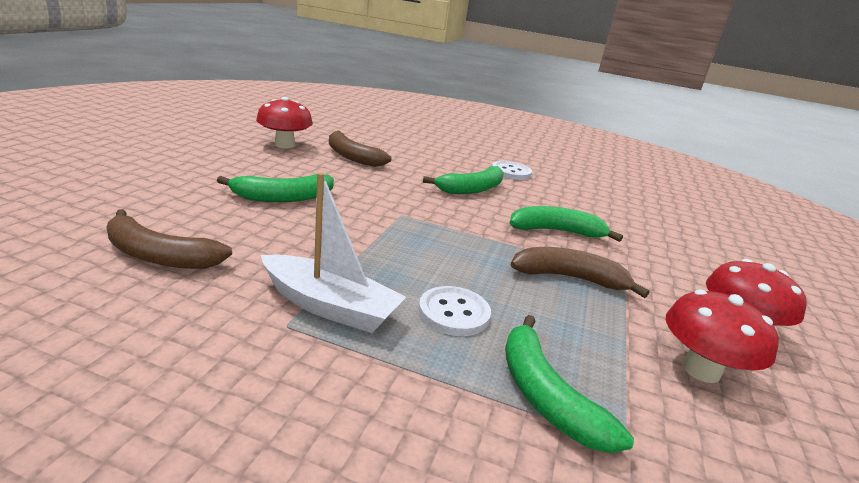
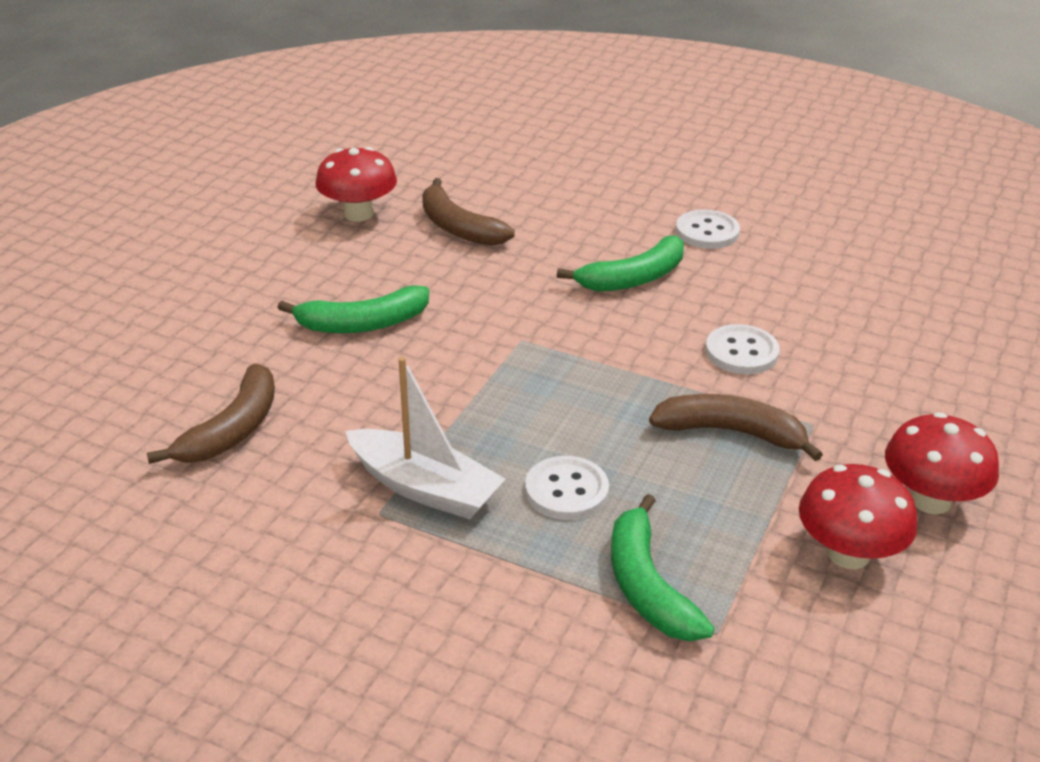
camera: 10 degrees right, 10 degrees up
brown banana [107,209,232,269] -> brown banana turned 90 degrees counterclockwise [147,364,275,464]
green banana [510,206,623,242] -> white button [705,324,780,374]

